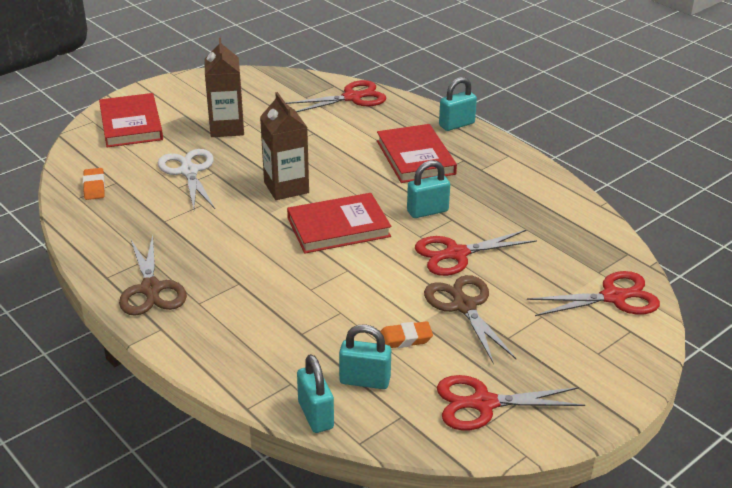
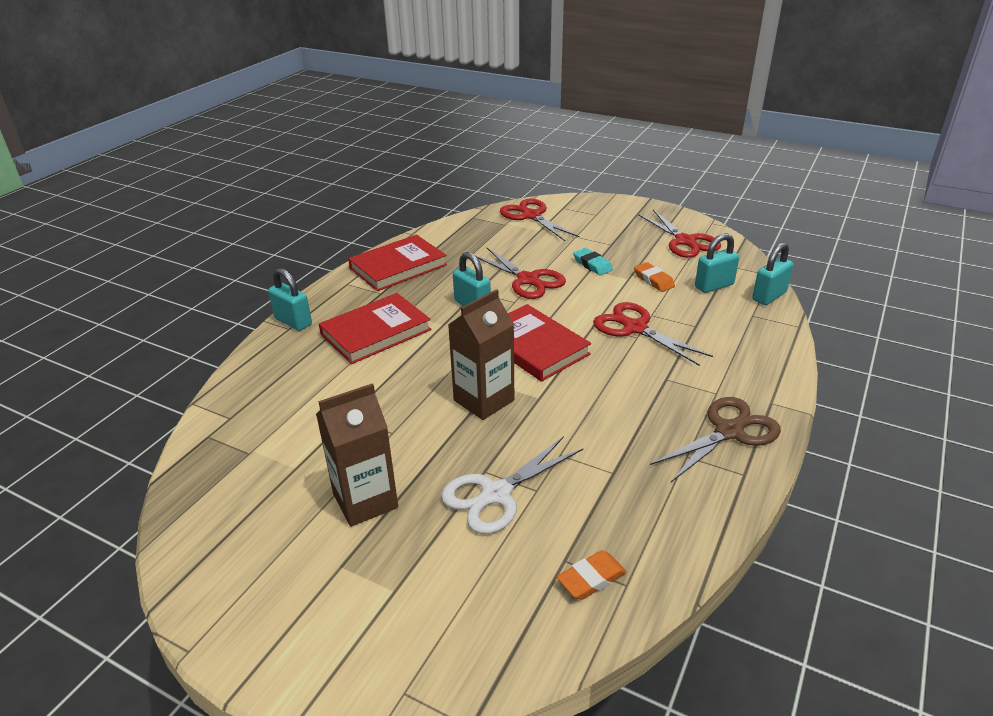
camera: 110 degrees left, 0 degrees up
red book [99,93,163,147] -> red book moved to [348,235,447,291]
red scissors [286,80,386,112] -> red scissors moved to [593,302,713,366]
turquoise padlock [339,325,391,389] -> turquoise padlock turned 75 degrees clockwise [695,233,739,293]
brown scissors [424,275,517,364] -> turquoise eraser [573,248,613,275]

